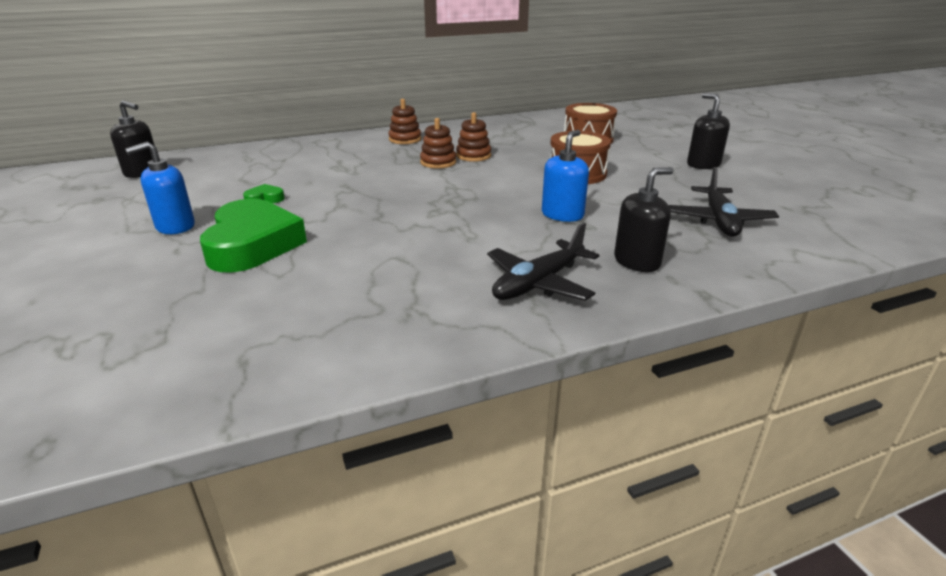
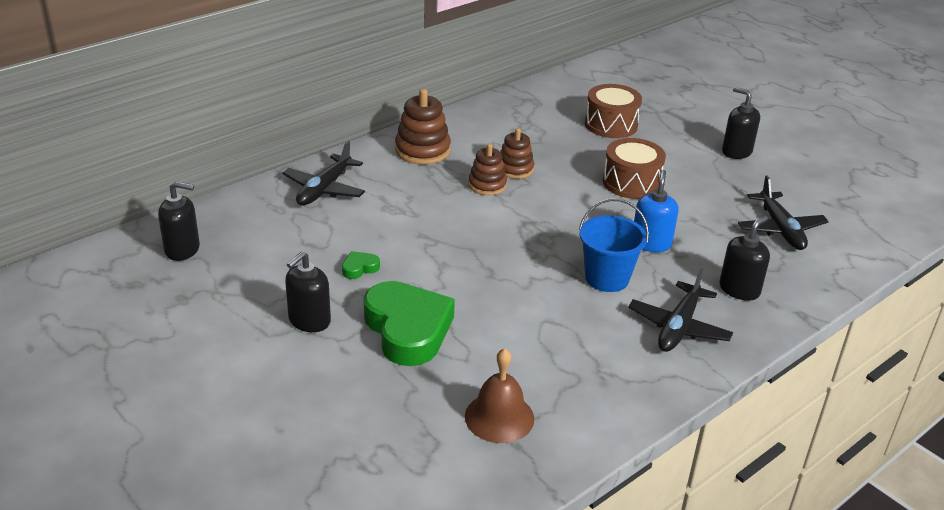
camera: 20 degrees left, 5 degrees up
blue soap dispenser [125,142,195,234] -> black soap dispenser [285,251,331,332]
brown stacking toy [388,99,421,144] -> brown stacking toy [395,89,451,165], size x1.51
none -> black plane [283,141,365,206]
none -> brown bell [465,348,534,443]
none -> blue bucket [579,198,649,292]

